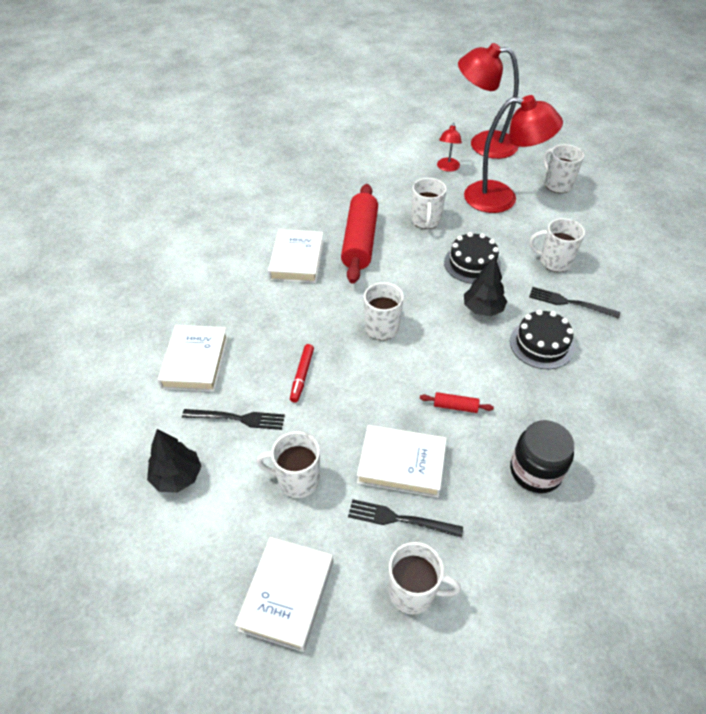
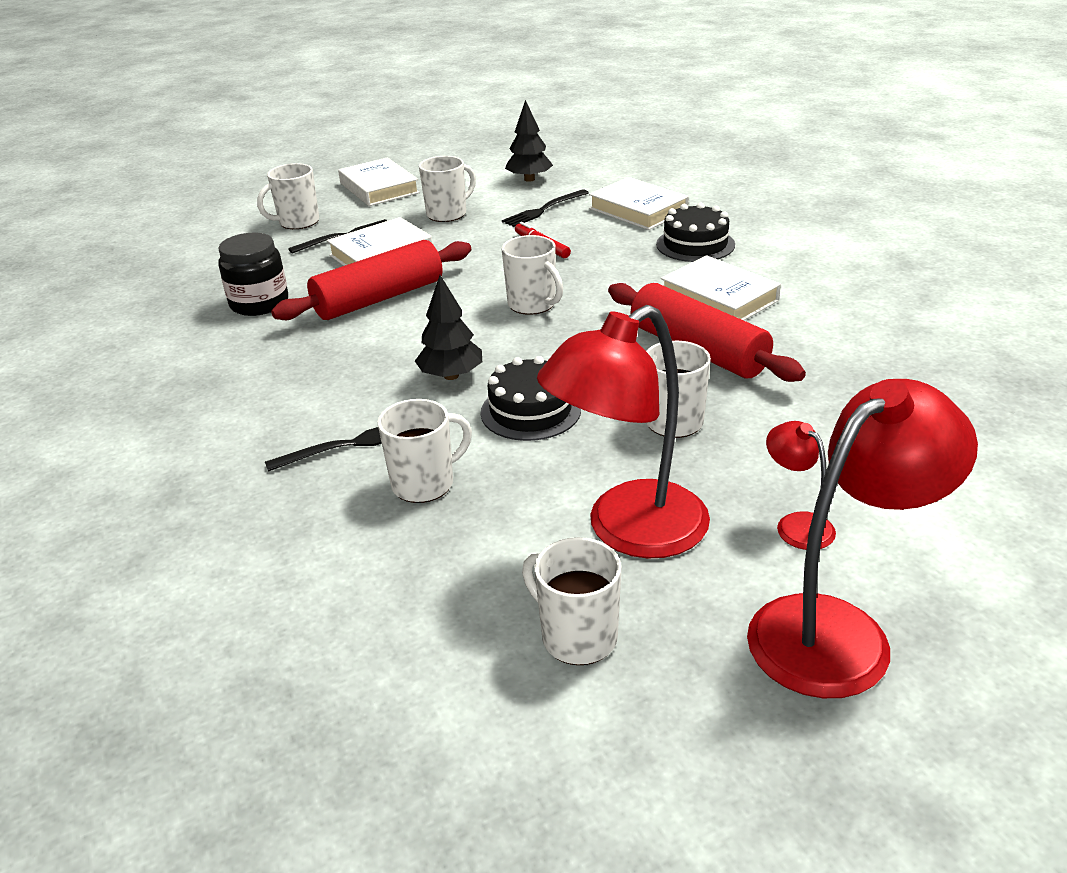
camera: 135 degrees right, 15 degrees down
red rolling pin [420,392,494,413] -> red rolling pin [271,240,471,320], size x2.47
black cake [510,309,574,369] -> black cake moved to [656,203,735,262]
white mug [543,144,584,193] -> white mug turned 150 degrees counterclockwise [522,537,622,665]

